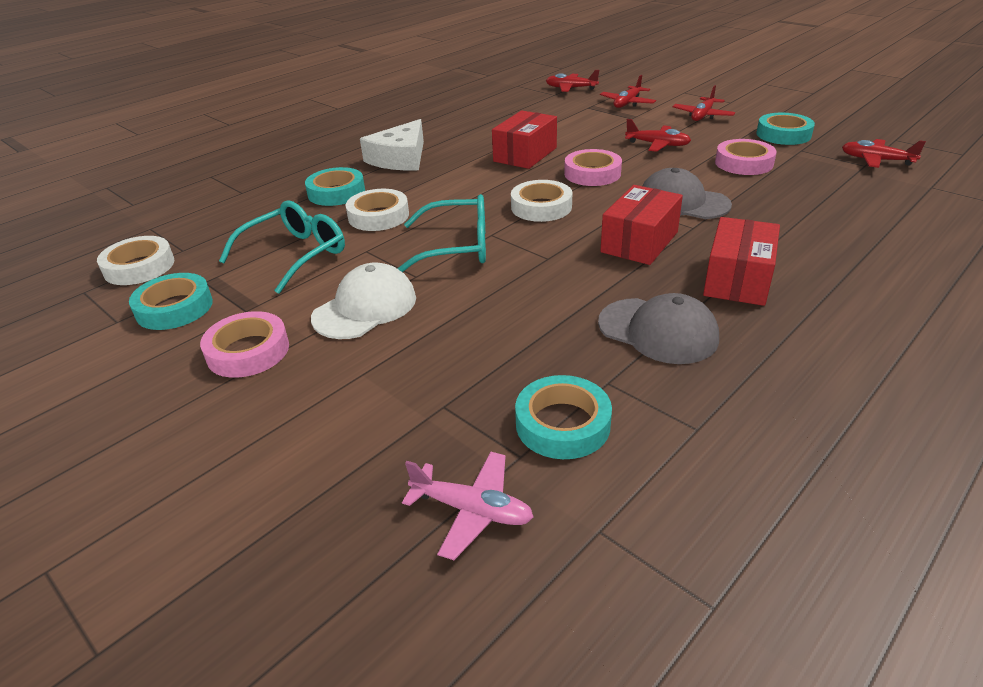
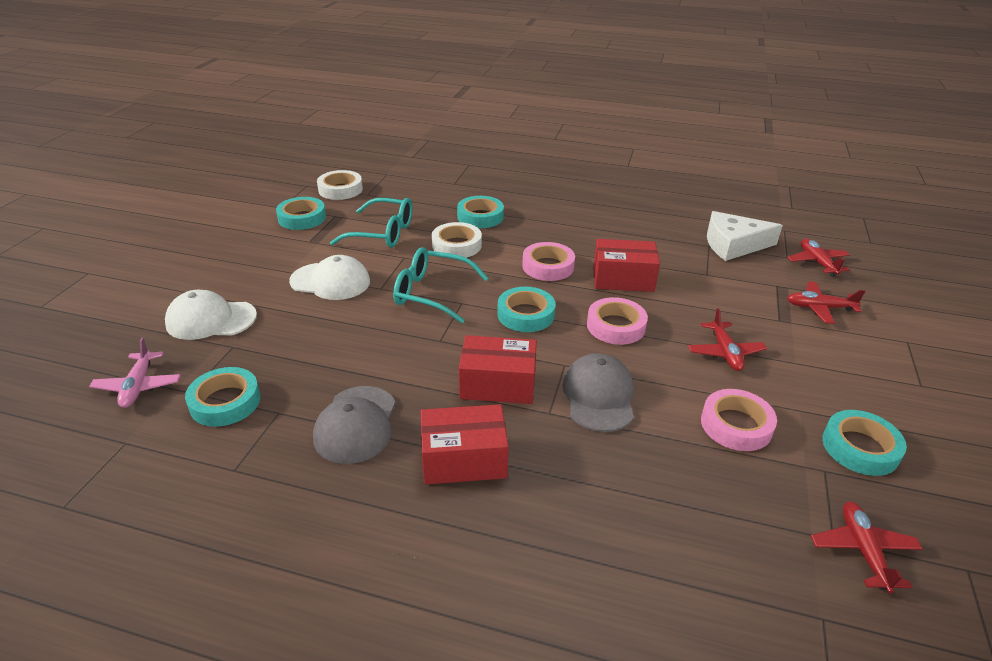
camera: 60 degrees right, 0 degrees up
pink tape [200,311,289,378] -> pink tape moved to [522,242,575,281]
white cheese [360,119,424,170] -> white cheese moved to [707,211,783,261]
turquoise glasses [397,194,486,272] -> turquoise glasses turned 135 degrees clockwise [393,247,488,323]
white tape [511,180,573,222] -> turquoise tape [497,287,555,332]
red plane [672,85,735,121] -> none
none -> white cap [165,290,257,340]

